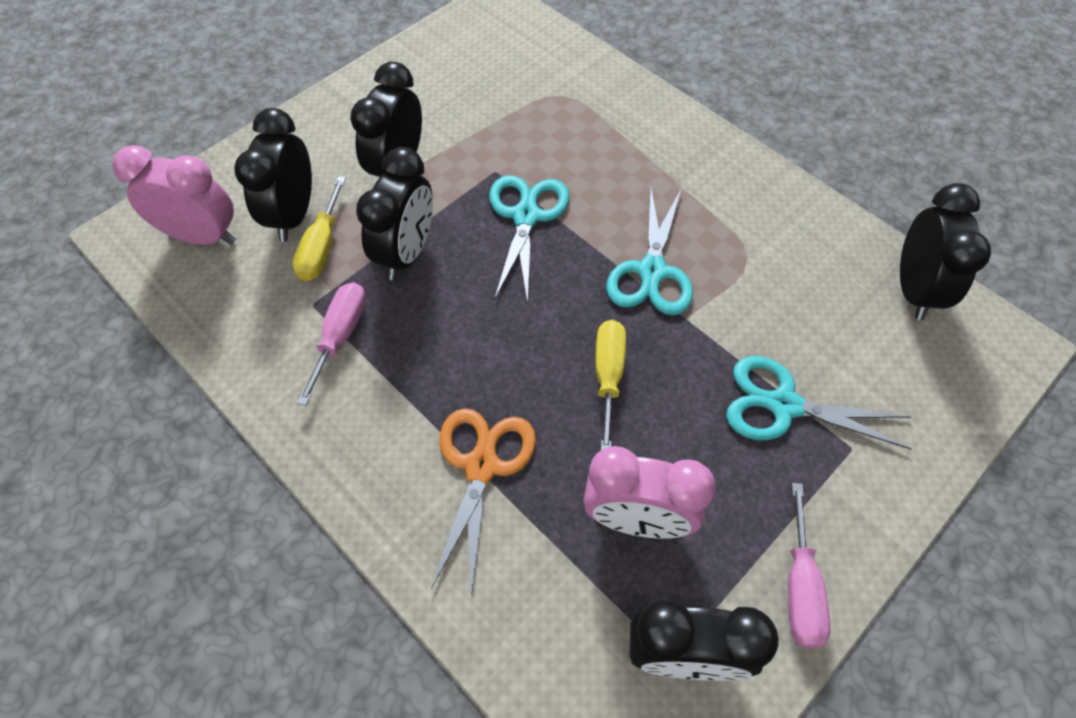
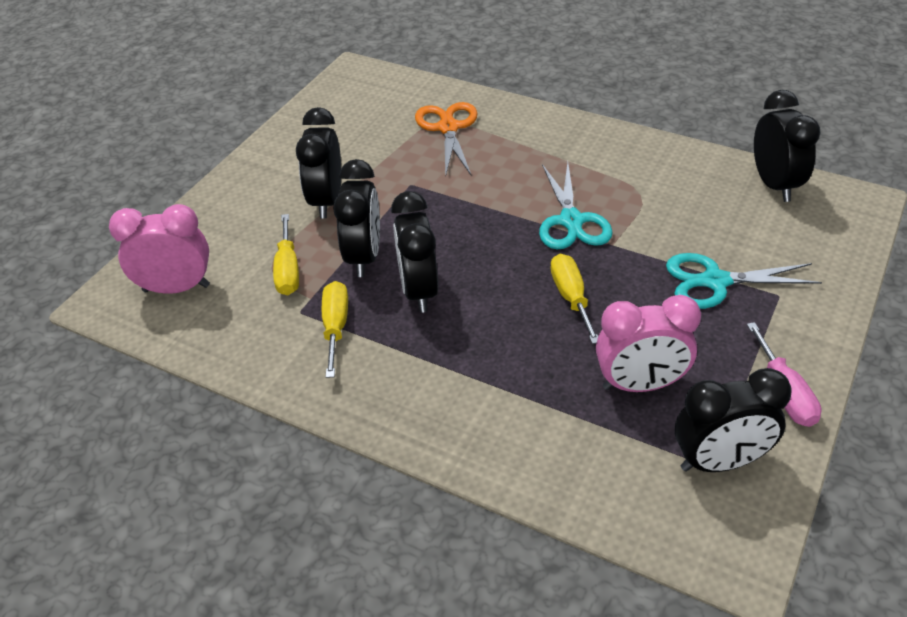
camera: 15 degrees left, 15 degrees down
black clock [234,108,312,242] -> black clock moved to [391,191,438,313]
pink screwdriver [297,283,366,406] -> yellow screwdriver [322,281,348,378]
orange scissors [431,408,536,596] -> orange scissors moved to [415,102,478,177]
turquoise scissors [489,175,569,304] -> none

